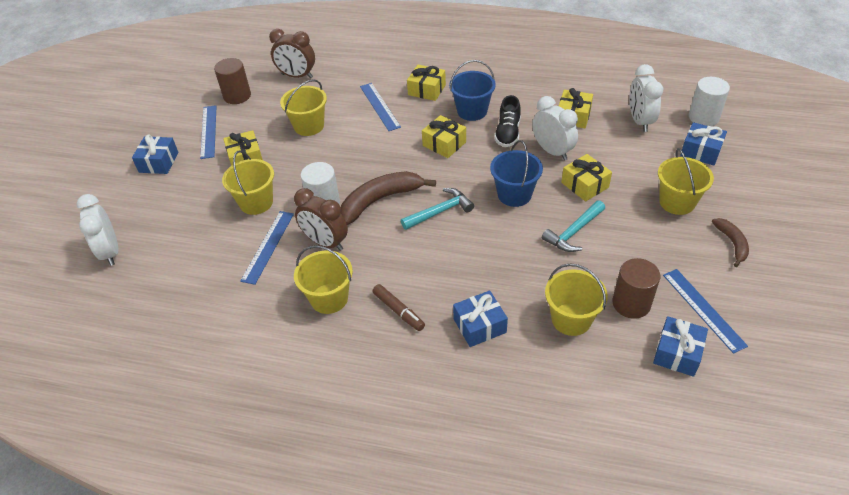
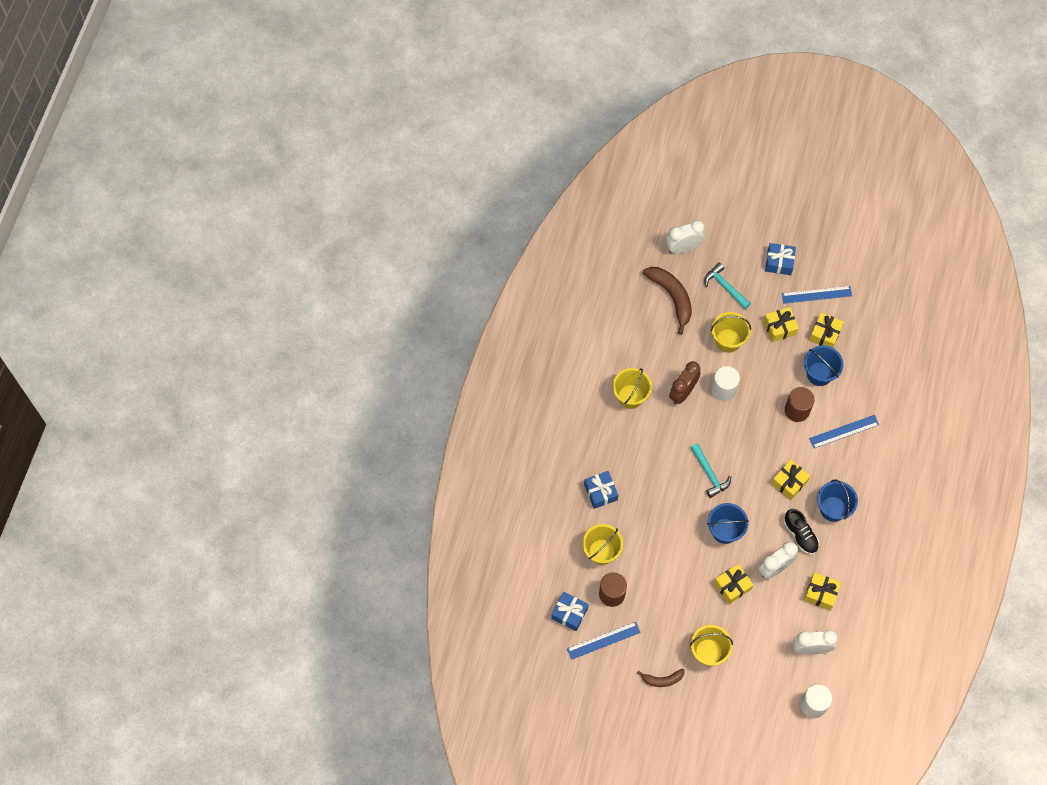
camera: 90 degrees right, 20 degrees up
brown cylinder [214,58,251,104] -> brown cylinder moved to [785,387,814,422]
blue ruler [240,211,294,285] -> none
brown clock [269,29,315,78] -> none
yellow bucket [280,79,327,136] -> blue bucket [804,345,844,386]
brown banana [341,171,436,225] -> brown banana moved to [643,267,692,335]
brown marker [372,284,425,331] -> none
yellow gift [407,65,446,101] -> yellow gift moved to [809,312,844,348]
black shoe [494,95,521,147] -> black shoe turned 135 degrees counterclockwise [784,509,819,554]
turquoise hammer [542,200,605,252] -> turquoise hammer moved to [704,262,751,309]
blue gift [680,122,727,165] -> none

